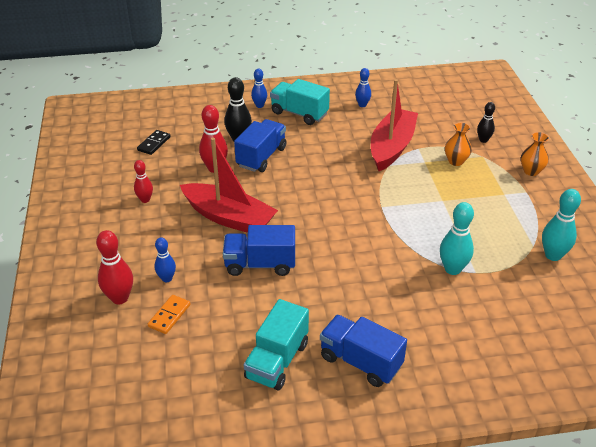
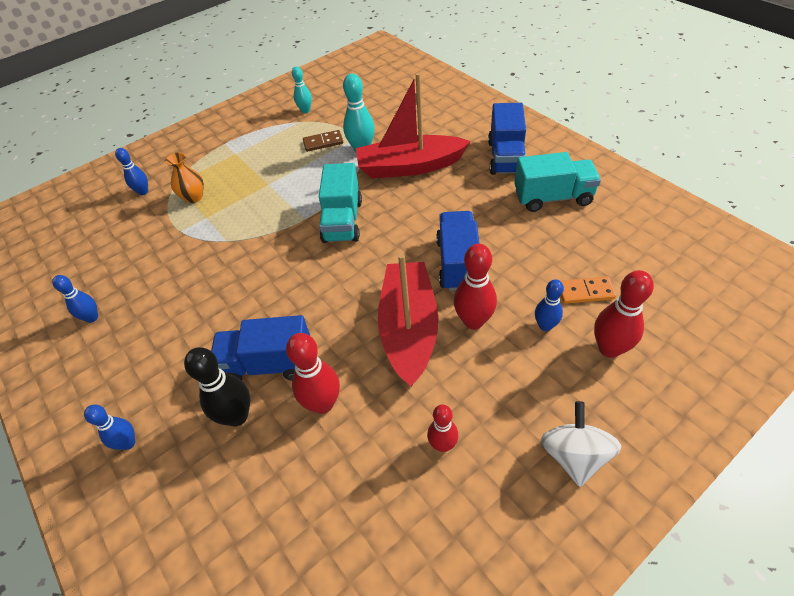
camera: 115 degrees left, 10 degrees up
black domino [137,130,171,155] -> none
blue truck [223,225,295,276] -> blue truck turned 150 degrees counterclockwise [436,211,480,291]
turquoise truck [270,79,330,125] -> turquoise truck moved to [319,163,362,243]
red boat [371,79,418,171] -> red boat moved to [356,73,471,178]
black bowling pin [477,102,495,143] -> blue bowling pin [115,148,148,195]
orange vase [521,132,549,176] -> none
turquoise bowling pin [542,189,581,261] -> turquoise bowling pin [292,66,312,113], size x0.63
none -> brown domino [303,130,343,152]
none -> red bowling pin [454,244,497,330]
none -> white spinning top [540,401,621,487]

